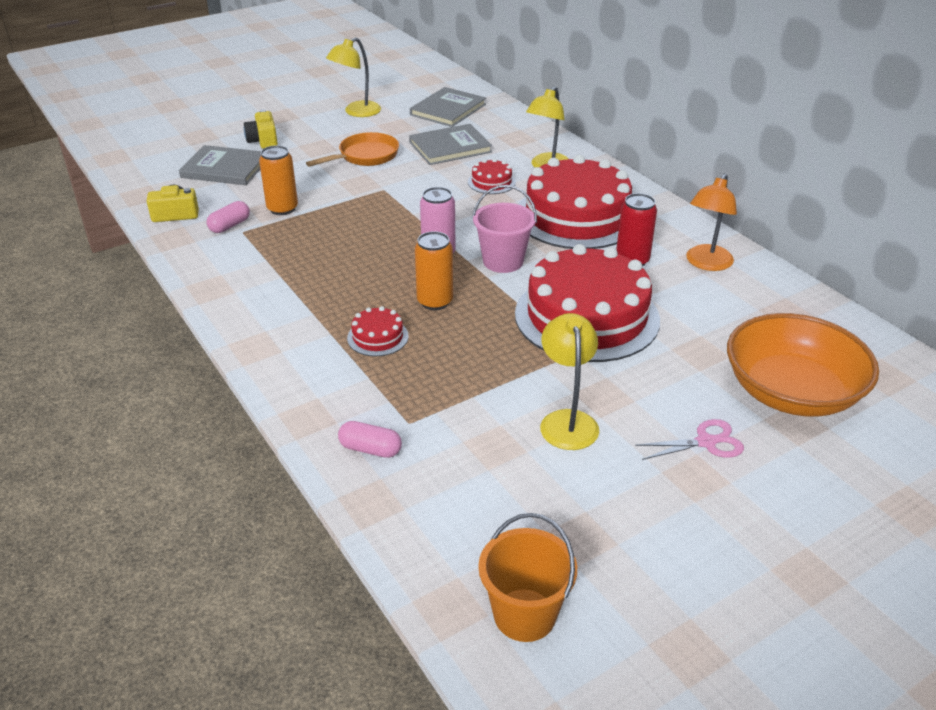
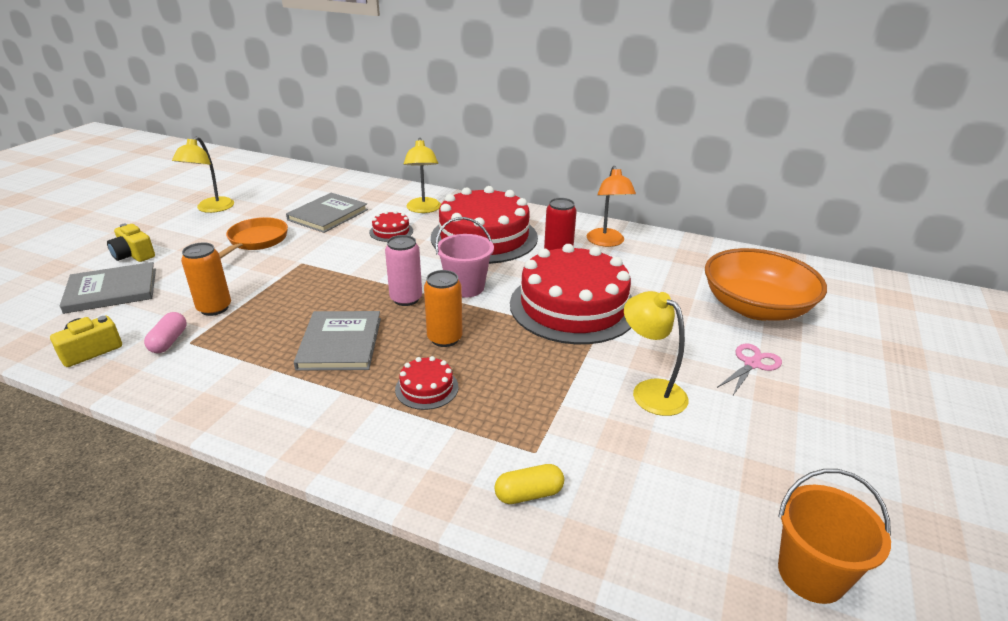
camera: 35 degrees left, 5 degrees down
pink capsule [338,421,402,458] -> yellow capsule [494,464,564,504]
grey book [410,87,486,127] -> grey book moved to [294,311,381,371]

